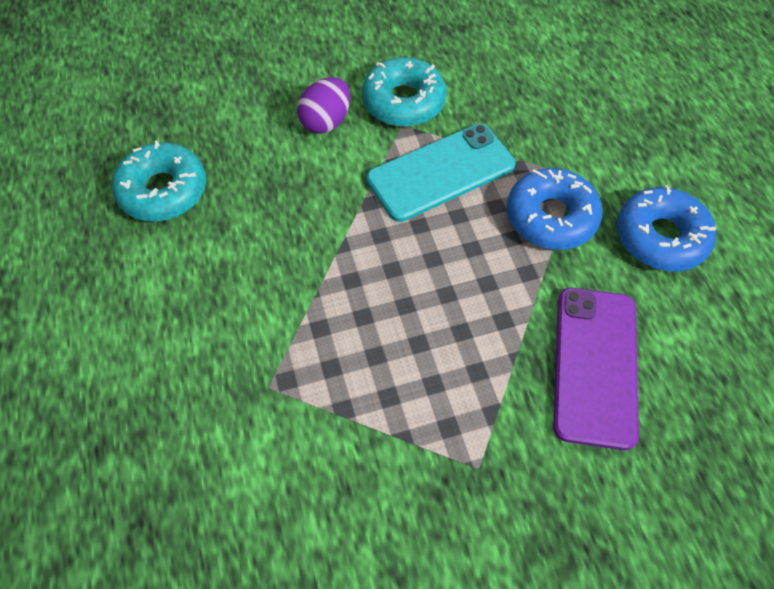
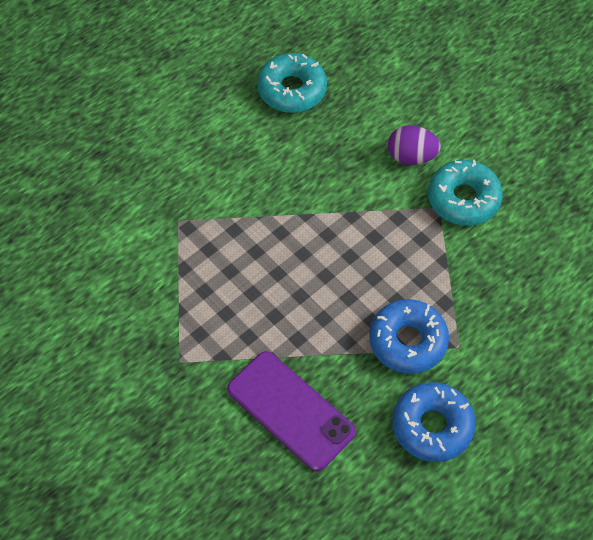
camera: 65 degrees right, 0 degrees up
turquoise phone [366,124,515,222] -> none
purple phone [553,288,639,450] -> purple phone turned 60 degrees clockwise [227,351,356,471]

